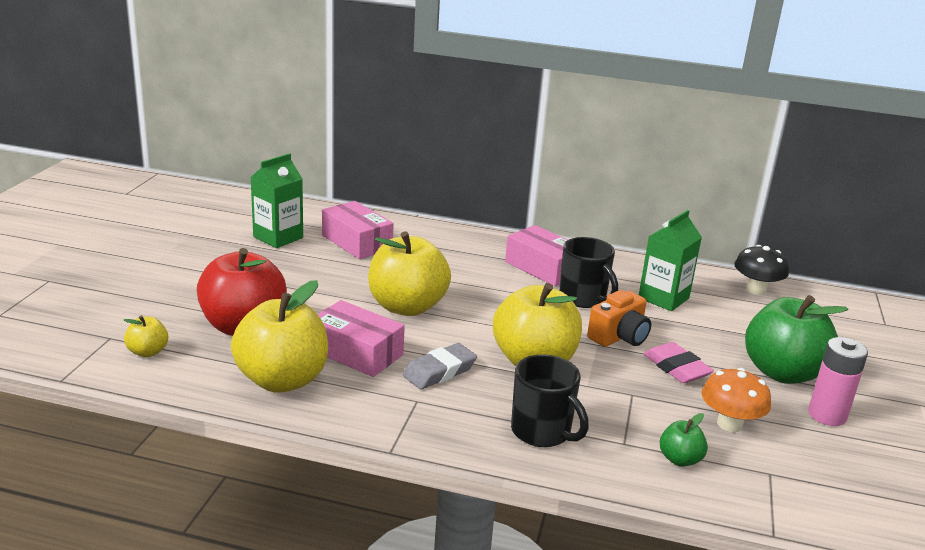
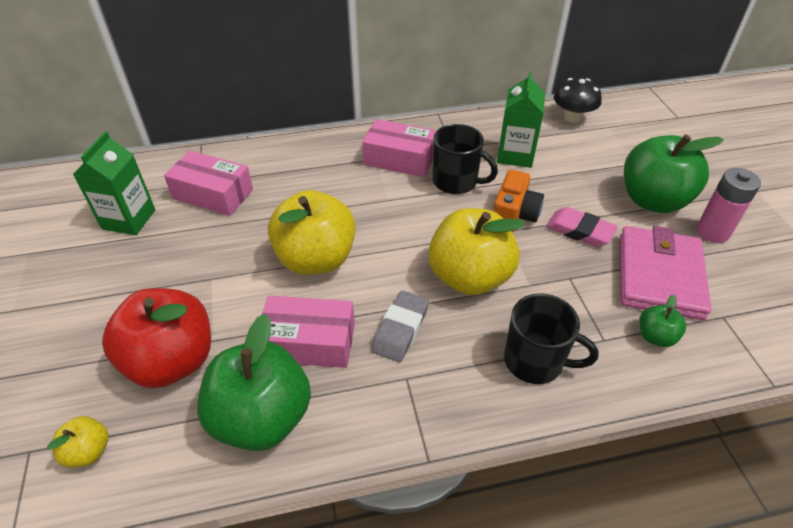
camera: 25 degrees left, 20 degrees up
yellow apple [231,280,328,393] -> green apple [197,314,311,451]
orange mushroom [702,368,771,432] -> pink wallet [620,226,711,320]

